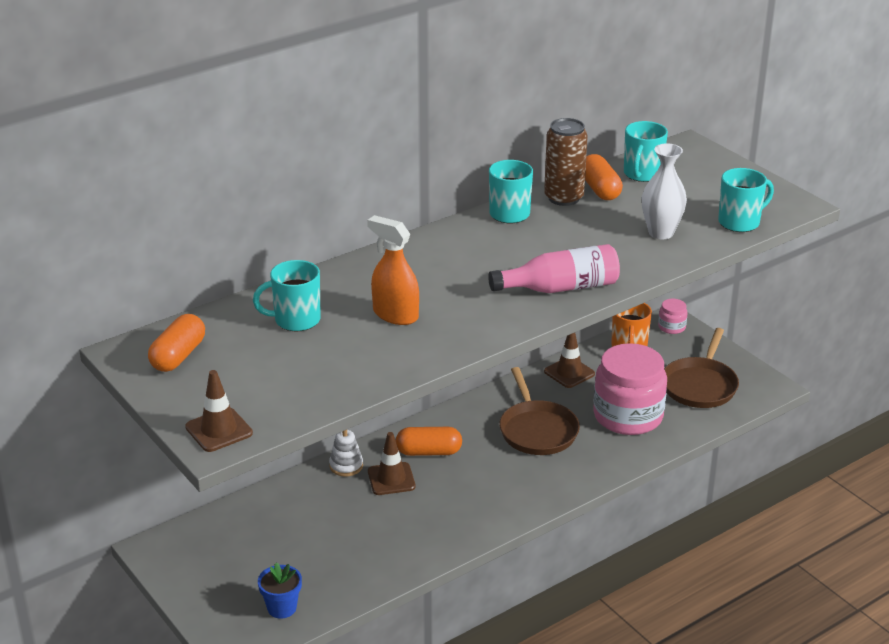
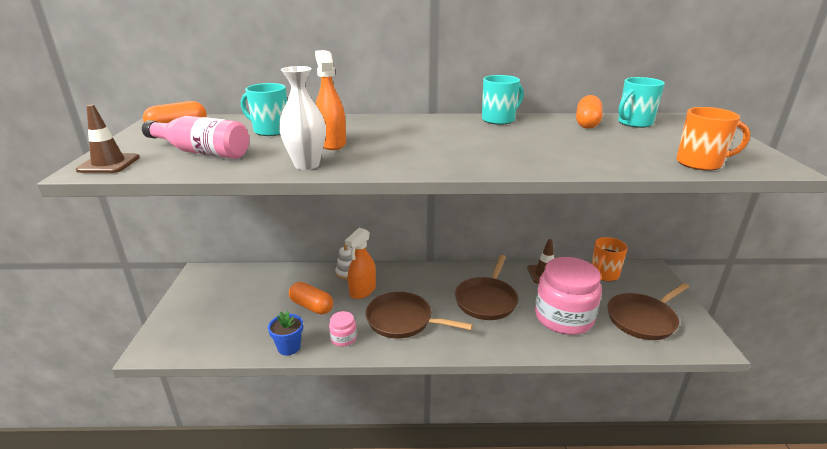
camera: 35 degrees right, 5 degrees down
blue flower pot [258,563,302,619] -> blue flower pot moved to [268,311,303,355]
brown traffic cone [368,432,416,495] -> orange spray bottle [345,228,376,299]
orange capsule [396,427,462,456] -> orange capsule moved to [289,282,333,314]
pink bottle [488,244,620,293] -> pink bottle moved to [142,116,249,159]
brown can [544,118,588,206] -> none
white vase [642,143,687,239] -> white vase moved to [279,66,326,170]
pink jar [658,299,688,334] -> pink jar moved to [329,311,357,347]
turquoise mug [718,168,774,232] -> orange mug [676,107,750,171]
none -> brown pan [365,292,473,339]

